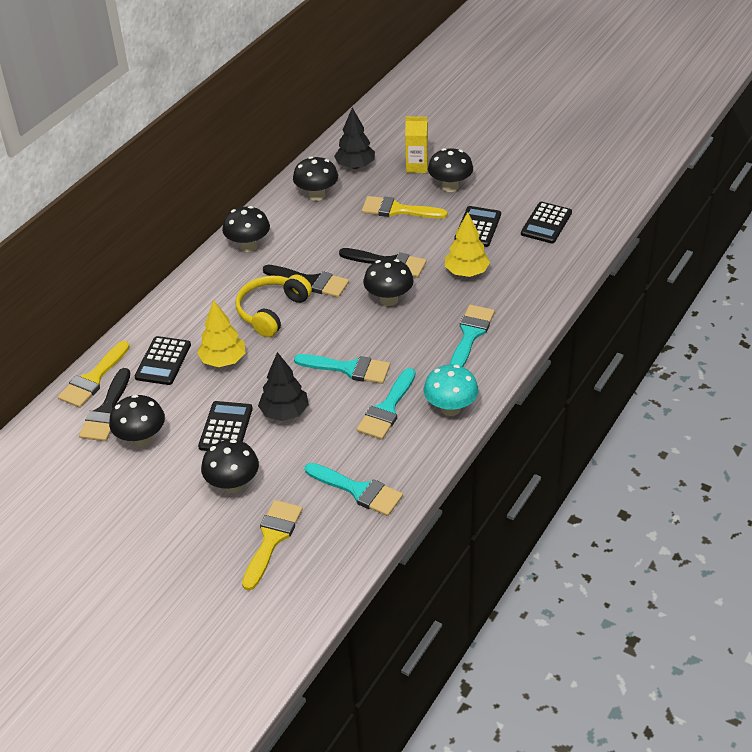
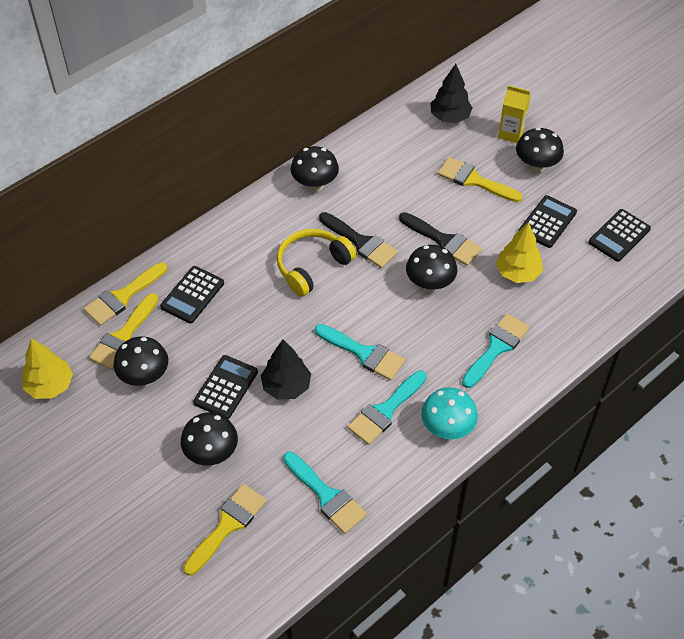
camera: 15 degrees right, 10 degrees up
black brush [79,368,130,441] -> yellow brush [89,293,158,370]
yellow tree [197,300,245,367] -> yellow tree moved to [22,339,73,399]
black mushroom [293,156,338,201] -> none

